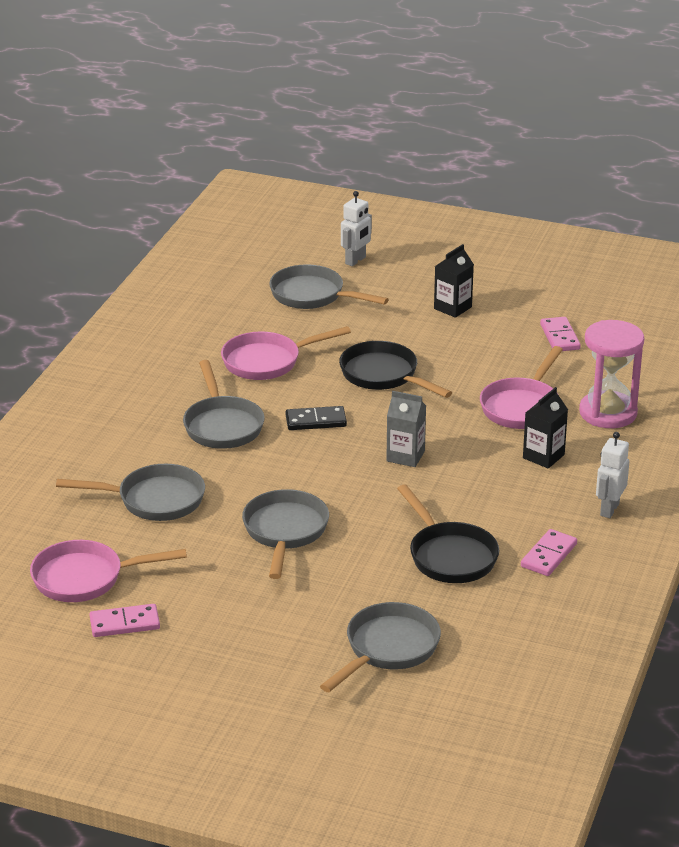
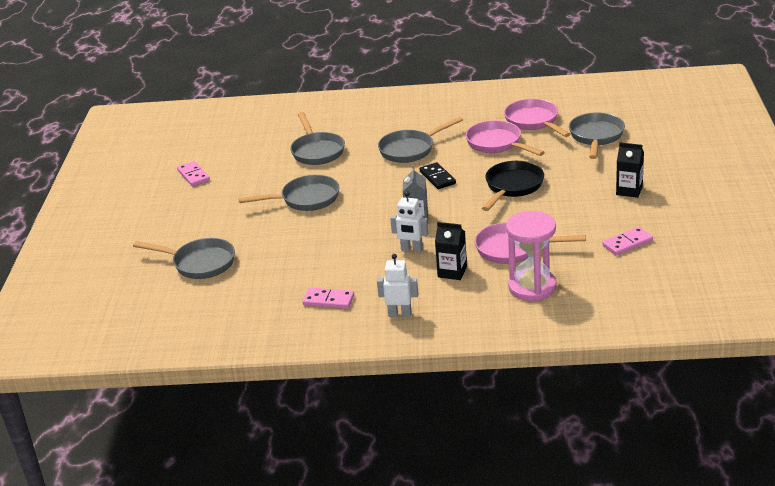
camera: 75 degrees right, 0 degrees up
pink pan [30,540,187,602] -> pink pan moved to [504,99,570,137]
white robot [341,191,372,266] -> white robot moved to [390,191,428,253]
black pan [397,484,499,583] -> none

